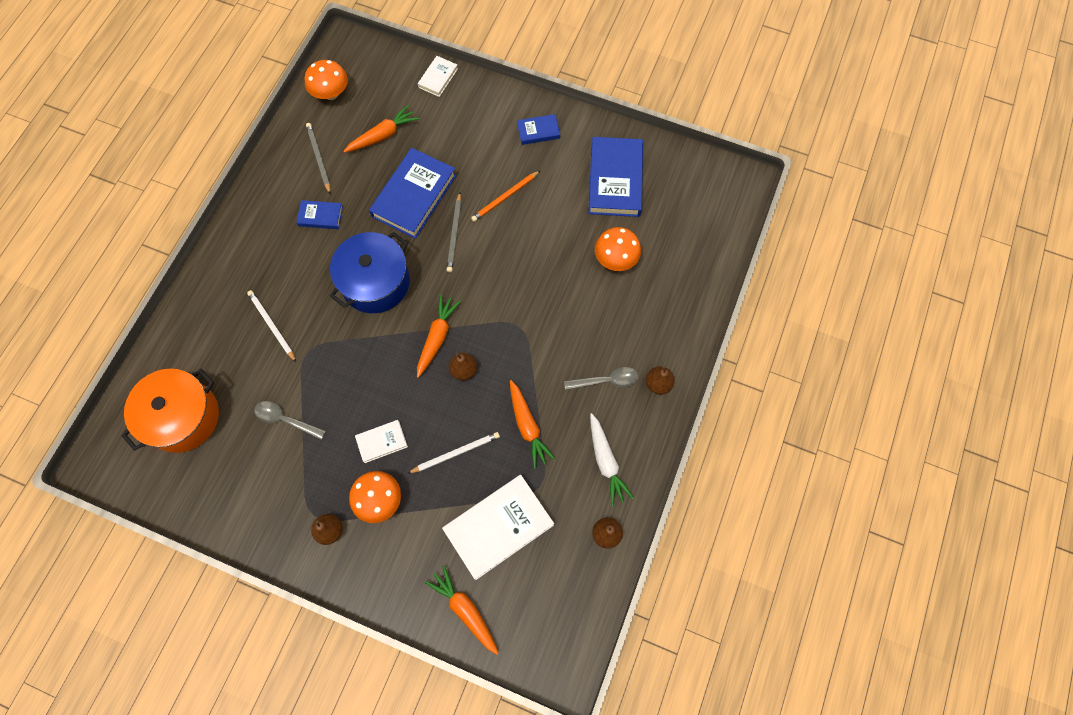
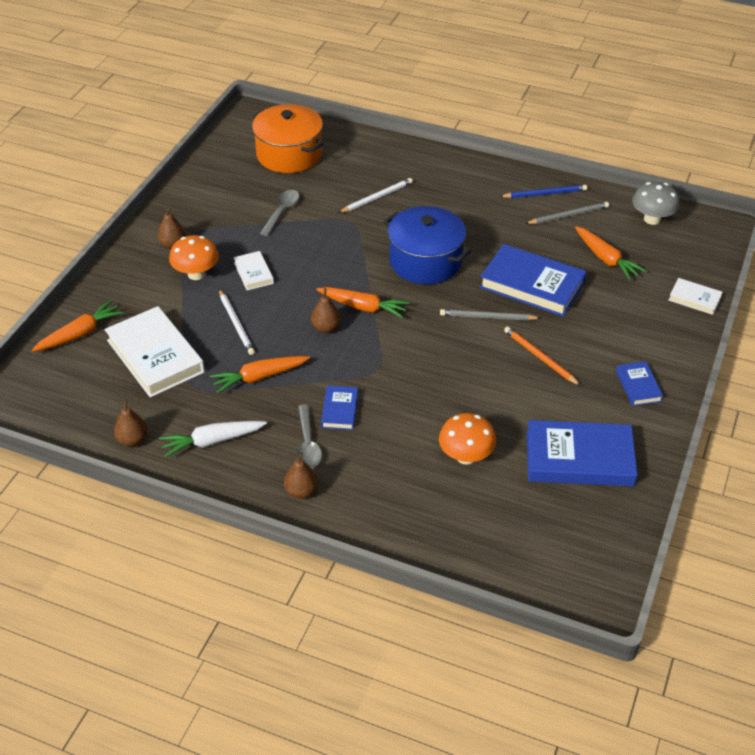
camera: 90 degrees right, 25 degrees down
blue book [296,200,343,229] -> blue book moved to [321,386,358,430]
orange mushroom [304,60,348,100] -> grey mushroom [632,182,680,225]
none -> blue pencil [499,185,587,198]

